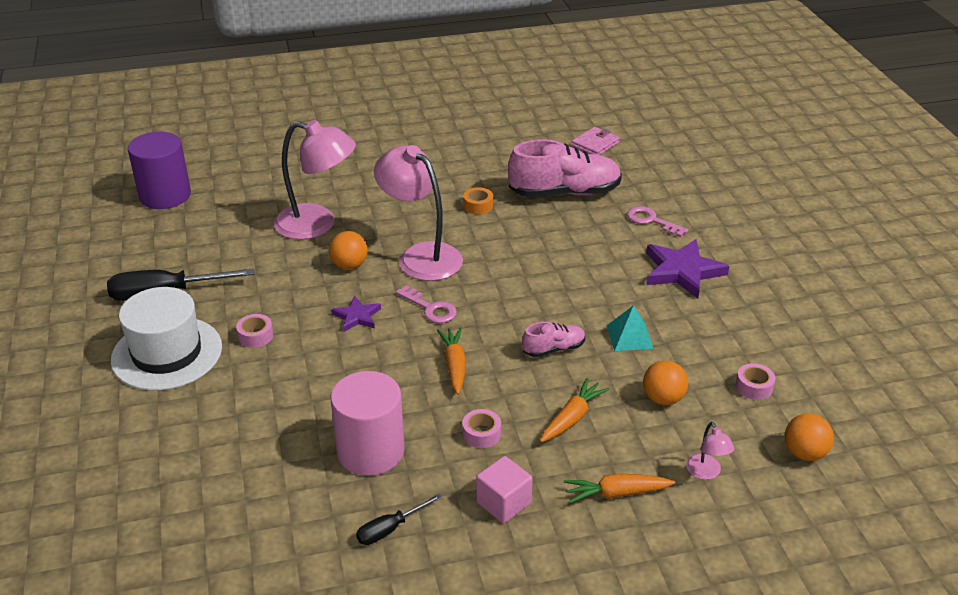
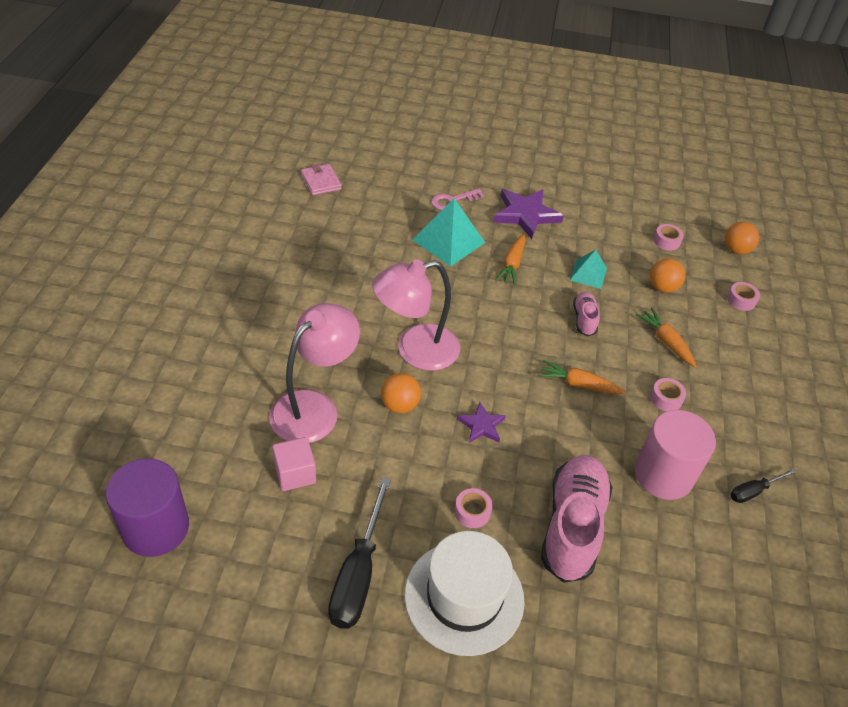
camera: 70 degrees left, 10 degrees up
black screwdriver [356,494,442,545] -> black screwdriver turned 75 degrees clockwise [731,469,796,503]
pink key [396,285,457,323] -> none
orange tape [463,187,493,214] -> none
pink cube [476,456,533,523] -> pink cube moved to [272,437,316,491]
pink shoe [508,139,622,197] -> pink shoe moved to [541,455,612,583]
orange carrot [564,473,675,503] -> orange carrot moved to [495,234,526,285]
pink lamp [686,422,735,480] -> pink tape [727,282,760,311]
none -> turquoise pyramid [412,199,485,267]

